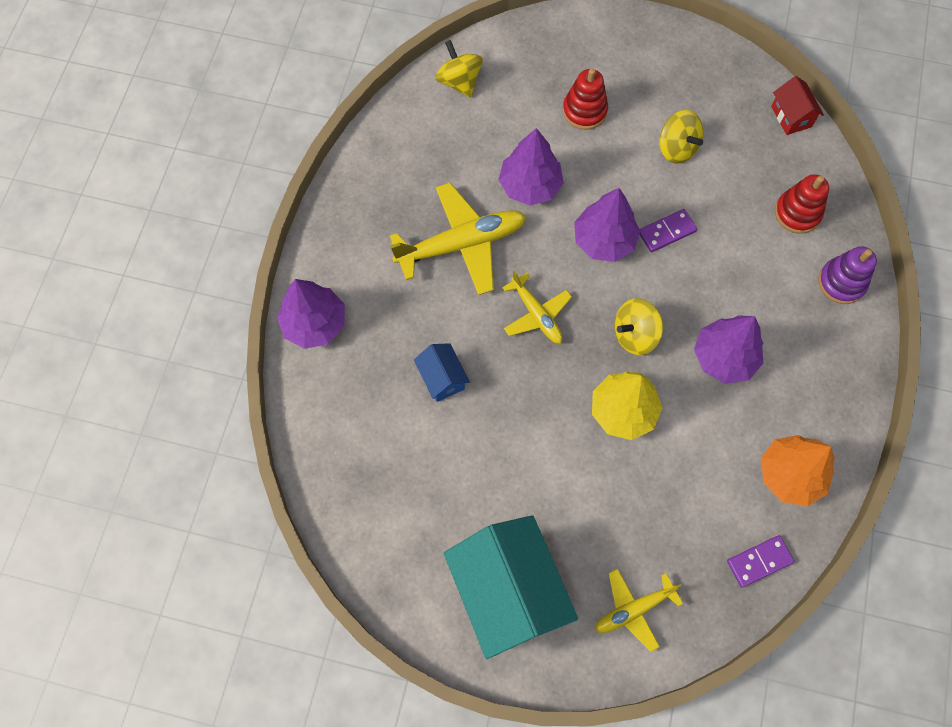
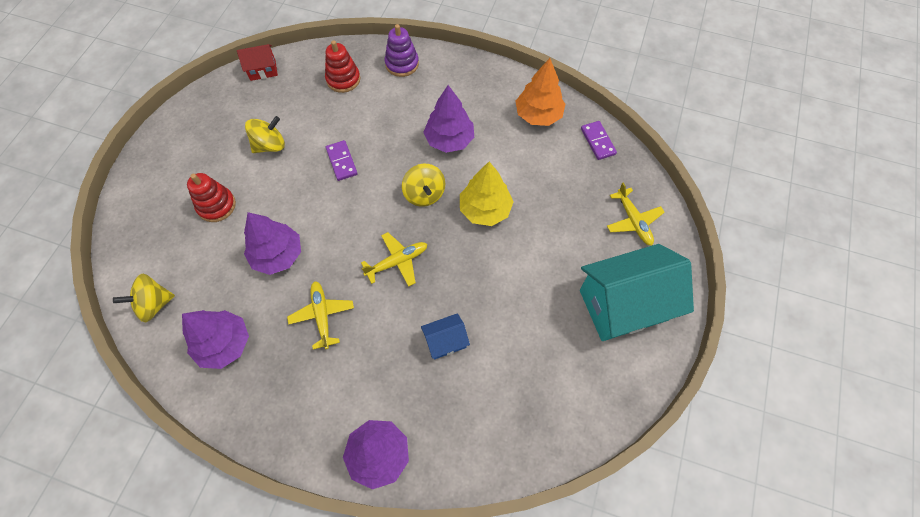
camera: 85 degrees left, 5 degrees down
yellow plane [390,183,526,295] -> yellow plane [287,281,354,349], size x0.59
purple tree [574,188,640,262] -> purple tree moved to [182,310,249,369]

